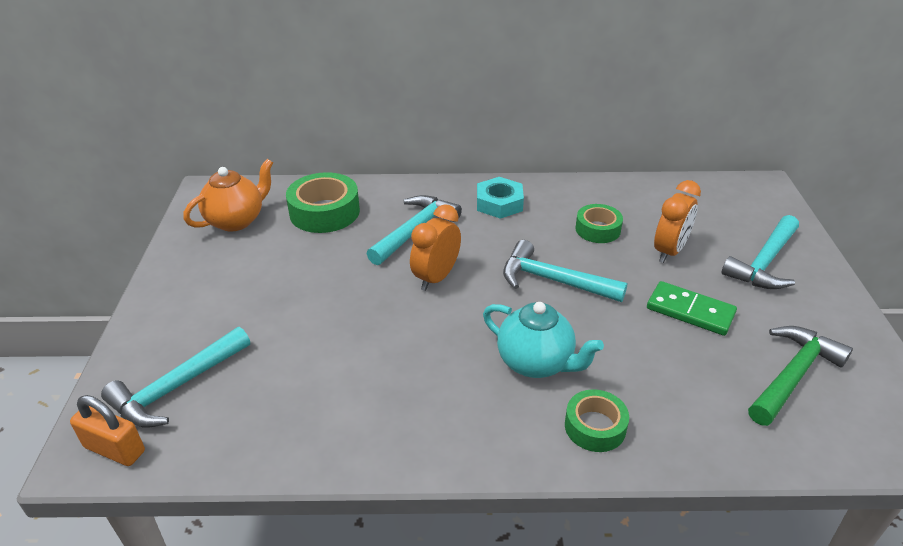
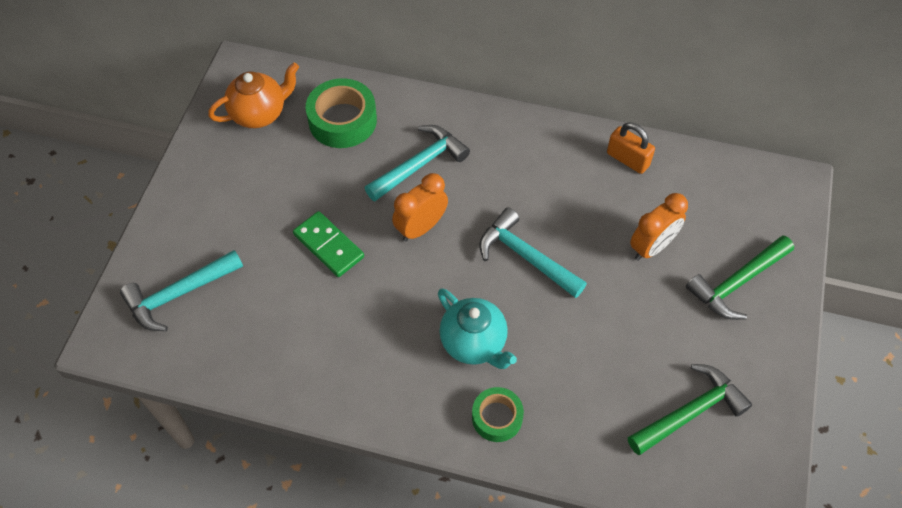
camera: 15 degrees right, 20 degrees up
orange padlock [70,395,145,466] -> orange padlock moved to [607,122,655,174]
turquoise nut [477,177,524,219] -> none
green tape [575,204,623,243] -> none
green domino [647,281,737,336] -> green domino moved to [293,211,364,277]
turquoise hammer [721,215,799,289] -> green hammer [686,235,794,320]

